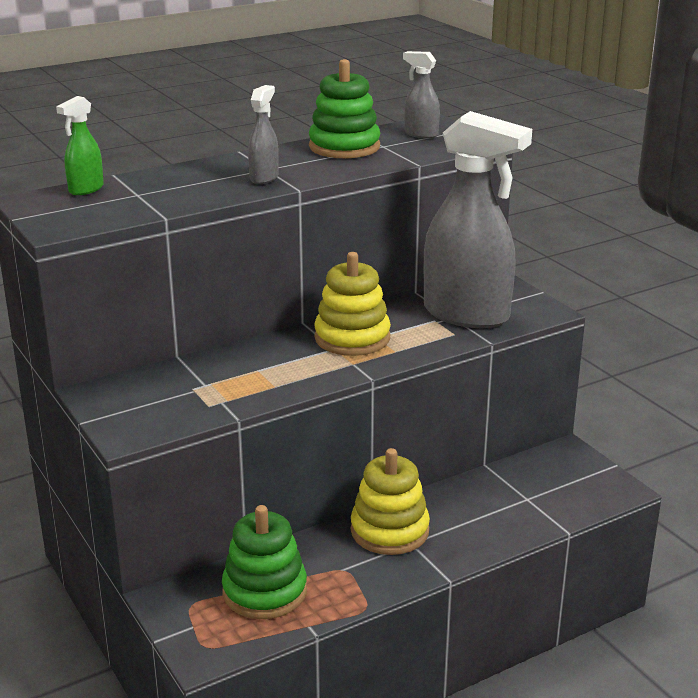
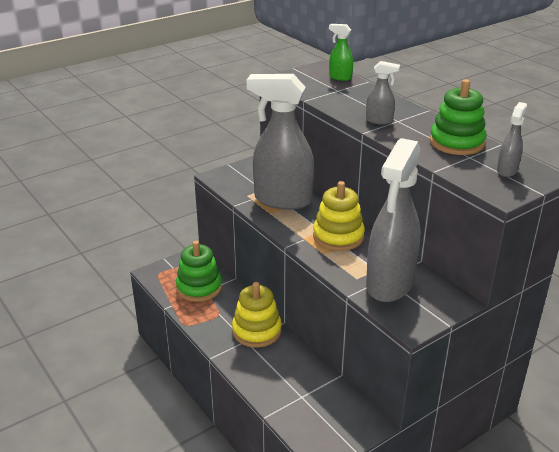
camera: 85 degrees right, 5 degrees up
none -> grey spray bottle [247,74,314,210]

